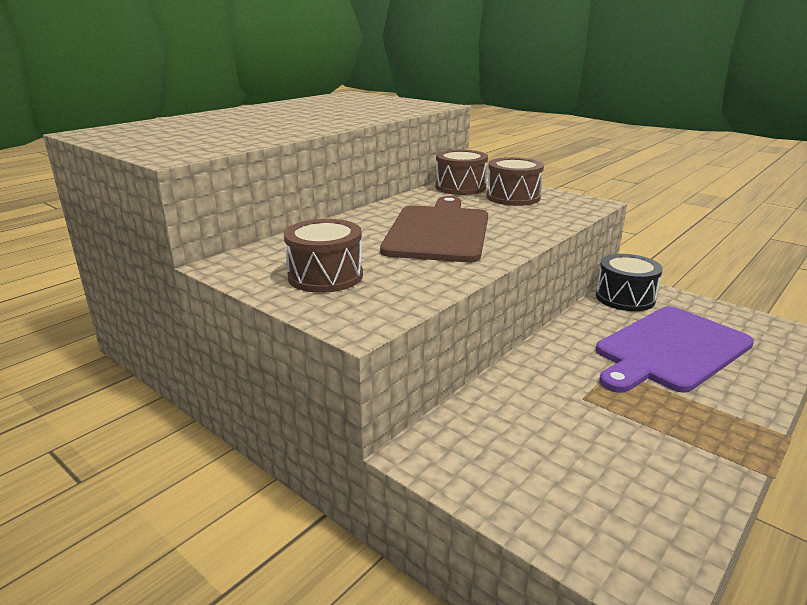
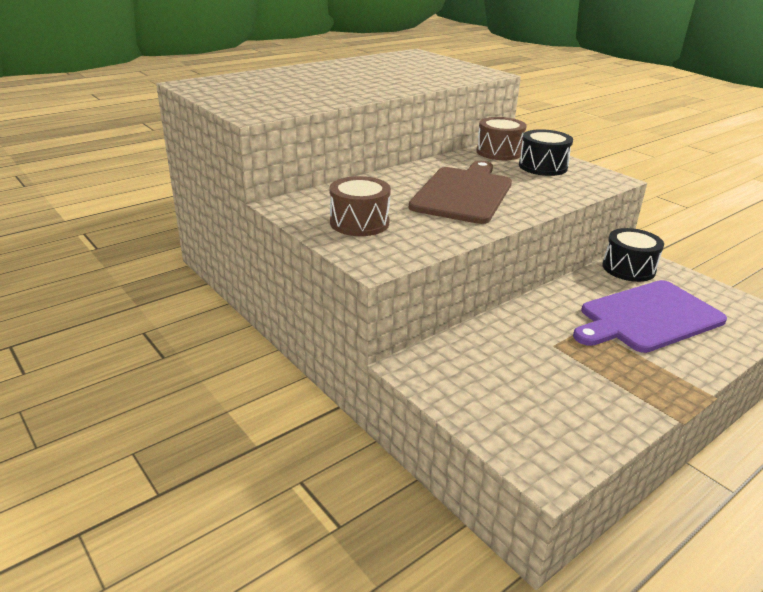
camera: 10 degrees right, 5 degrees up
brown drum [487,157,544,206] -> black drum [519,129,573,176]

